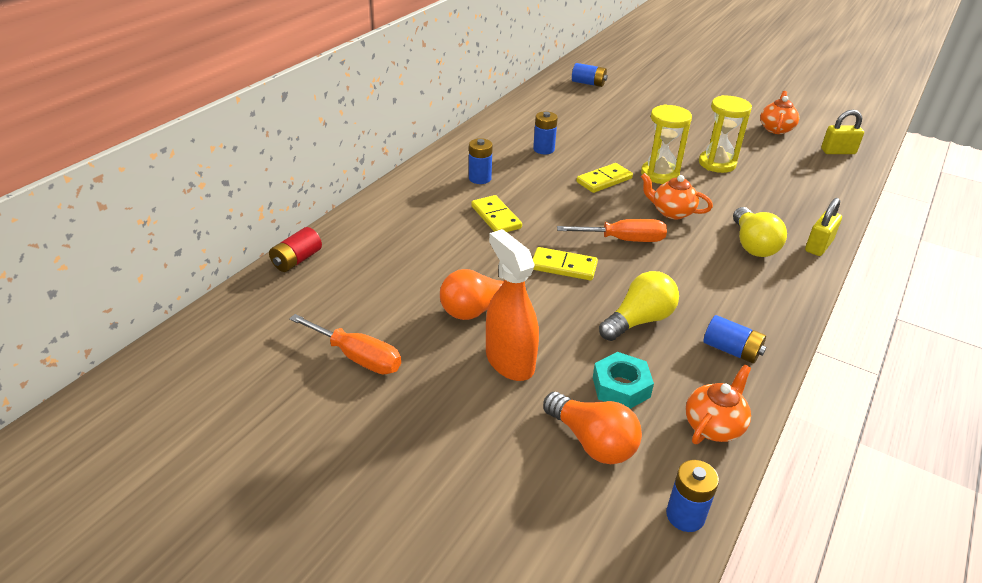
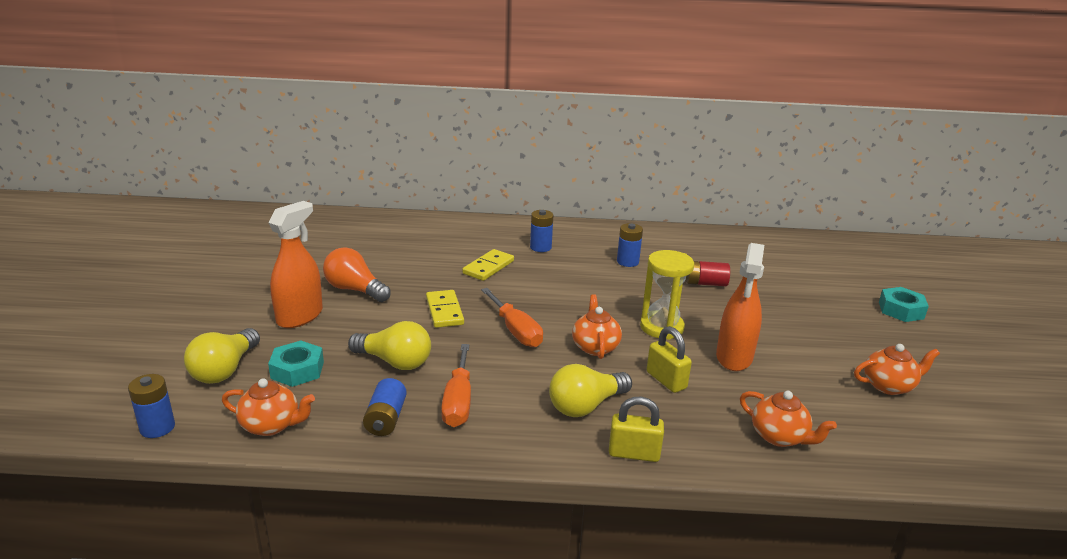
camera: 60 degrees right, 10 degrees down
red battery [269,227,322,272] -> red battery moved to [686,261,730,286]
orange screwdriver [289,314,401,374] -> orange screwdriver moved to [441,344,471,427]
orange light bulb [543,392,642,464] -> yellow light bulb [184,328,260,384]
blue battery [572,63,608,87] -> none
yellow domino [576,163,633,193] -> none
yellow hourglass [699,95,752,173] -> orange spray bottle [716,243,764,371]
yellow padlock [821,110,864,154] -> yellow padlock moved to [647,326,692,393]
none -> orange teapot [740,391,837,447]
none -> turquoise nut [879,287,929,322]

